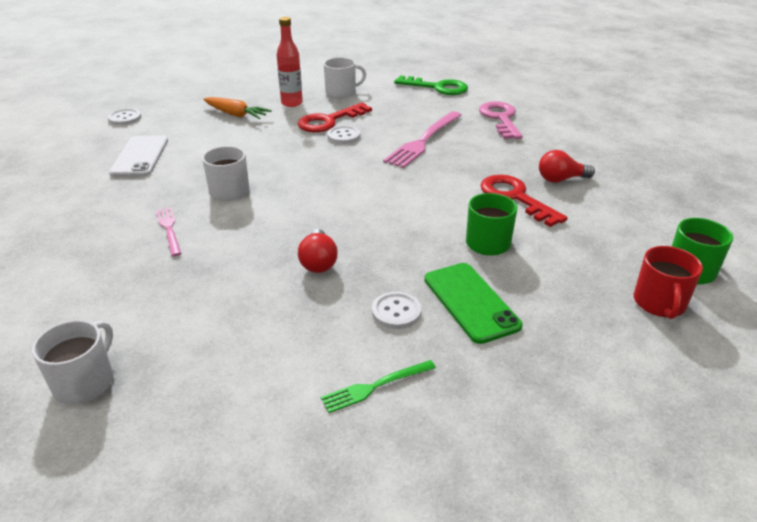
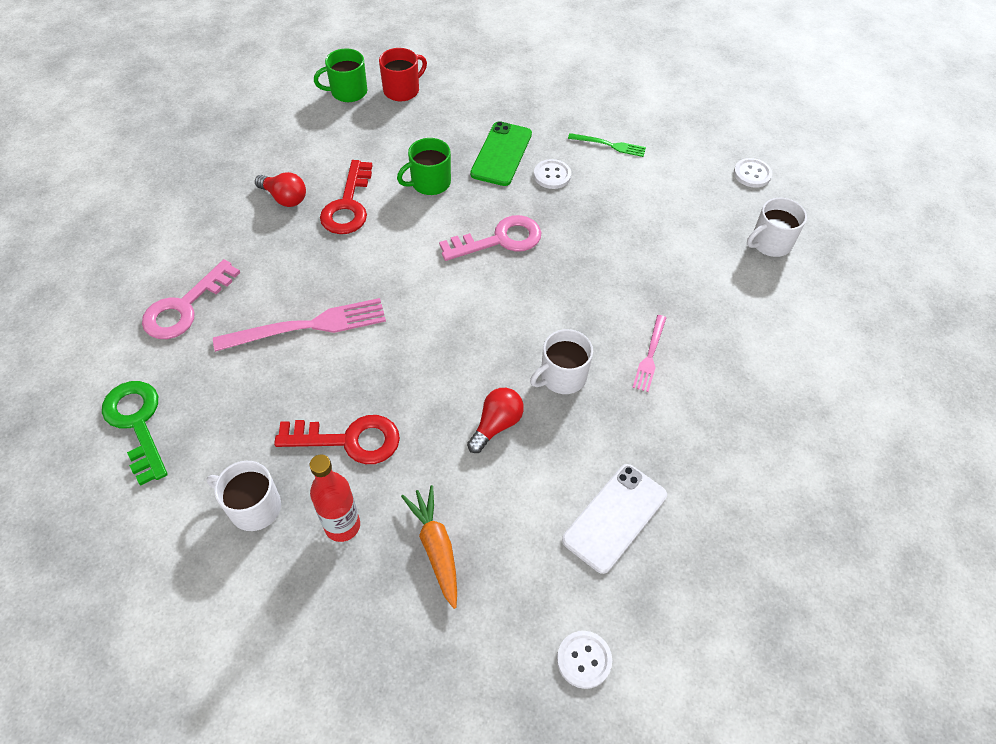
camera: 140 degrees left, 20 degrees up
red light bulb [298,229,338,273] -> red light bulb moved to [467,388,524,453]
white button [327,126,360,144] -> white button moved to [734,158,772,188]
none -> pink key [439,215,542,261]

